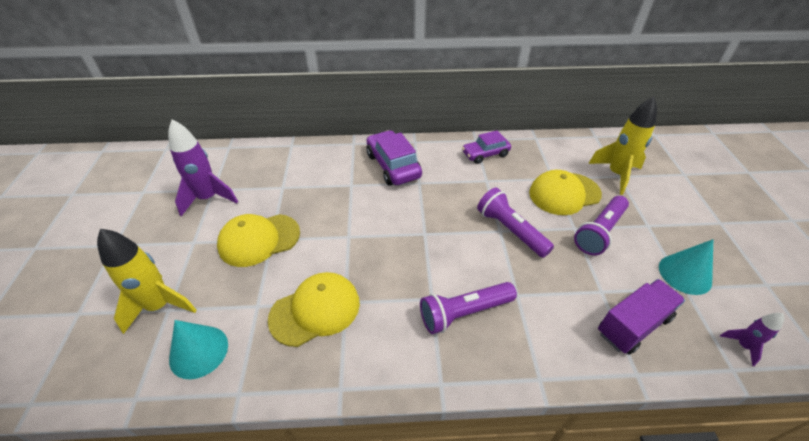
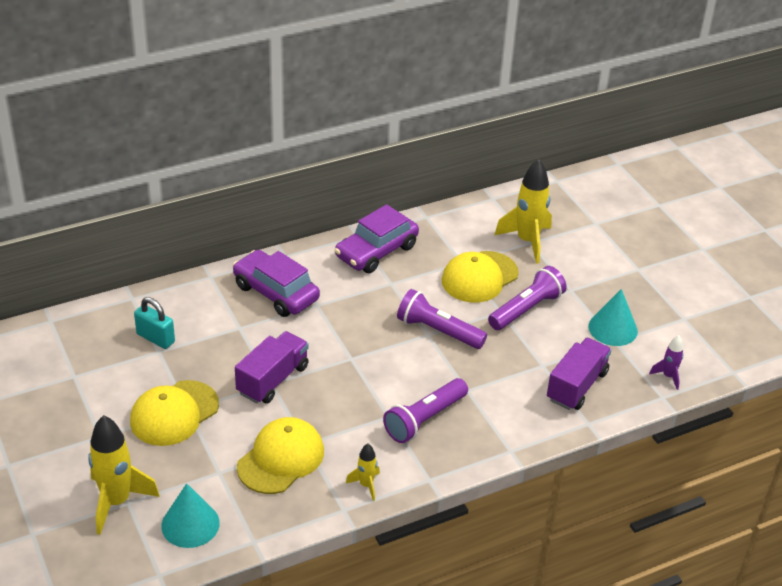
camera: 25 degrees left, 5 degrees down
purple rocket [168,119,238,216] -> none
purple car [462,130,511,164] -> purple car [334,204,419,273], size x1.51
purple flashlight [574,196,629,255] -> purple flashlight turned 150 degrees counterclockwise [488,266,567,330]
none -> turquoise padlock [134,297,175,349]
none -> purple truck [235,331,309,404]
none -> yellow rocket [346,444,380,501]

